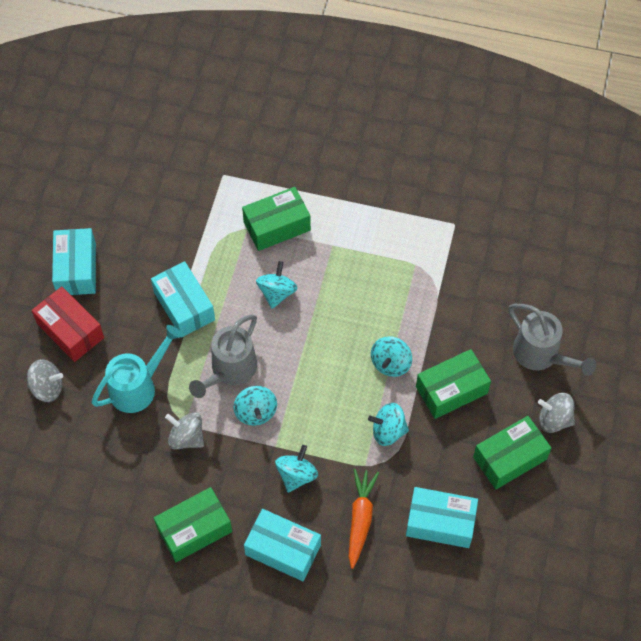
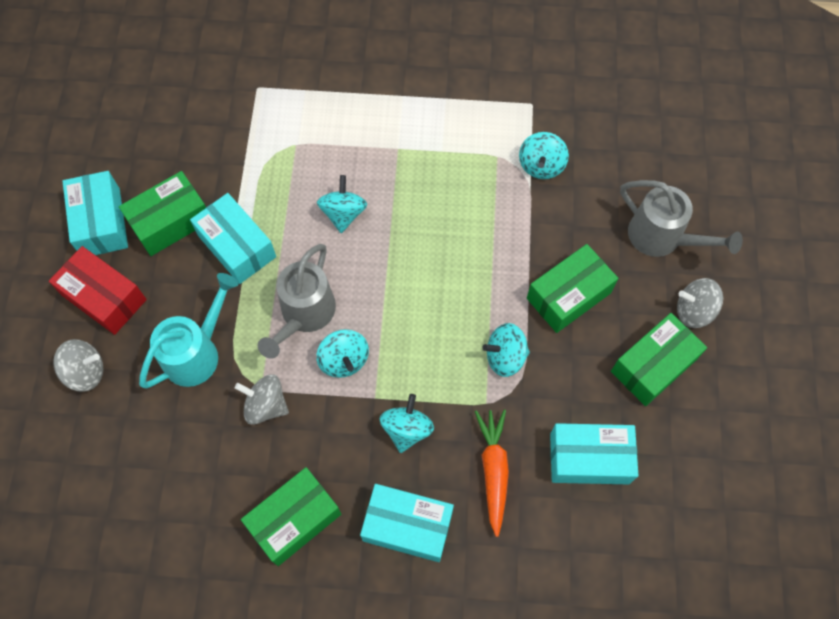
camera: 10 degrees left, 5 degrees up
green box [242,187,311,251] -> green box moved to [119,171,206,256]
turquoise spinning top [371,336,412,377] -> turquoise spinning top moved to [519,132,569,179]

